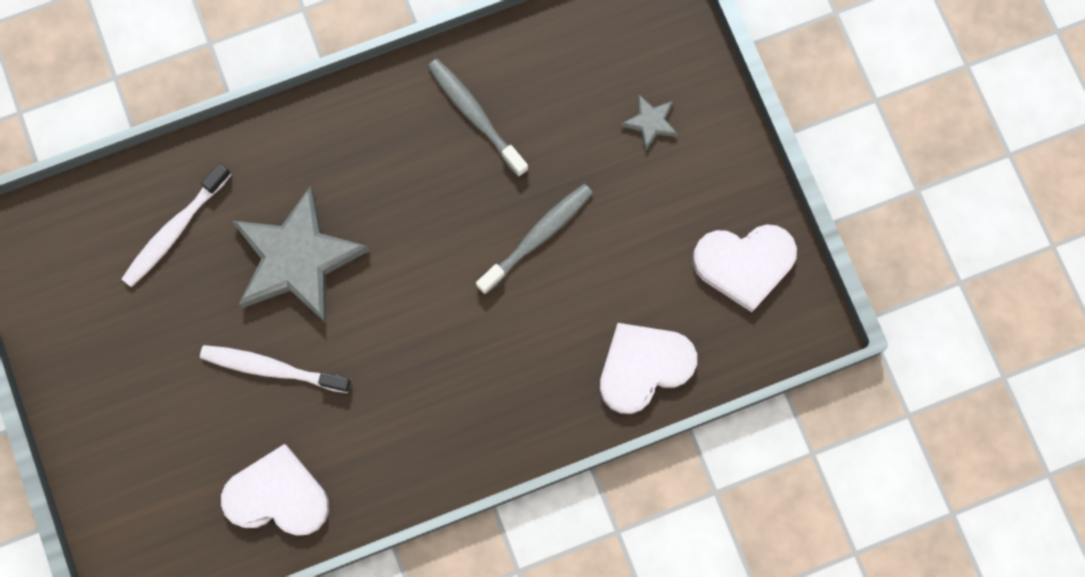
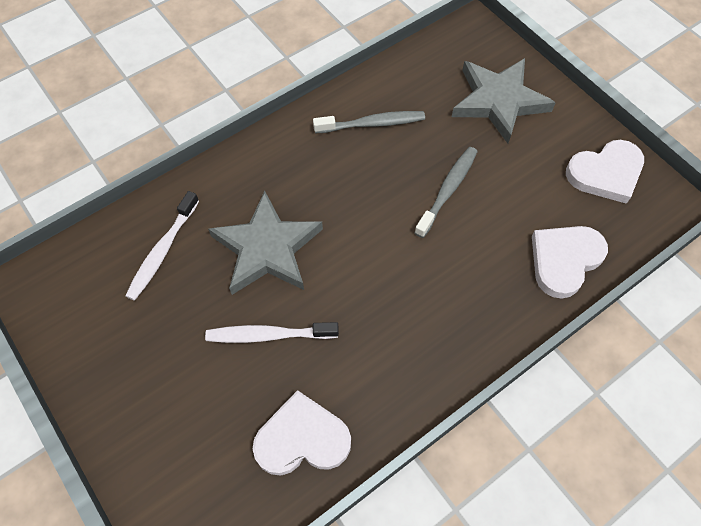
camera: 15 degrees left, 15 degrees down
grey toothbrush [428,59,528,177] -> grey toothbrush turned 135 degrees clockwise [313,111,425,133]
grey star [621,94,678,151] -> grey star [452,58,556,143], size x2.35

